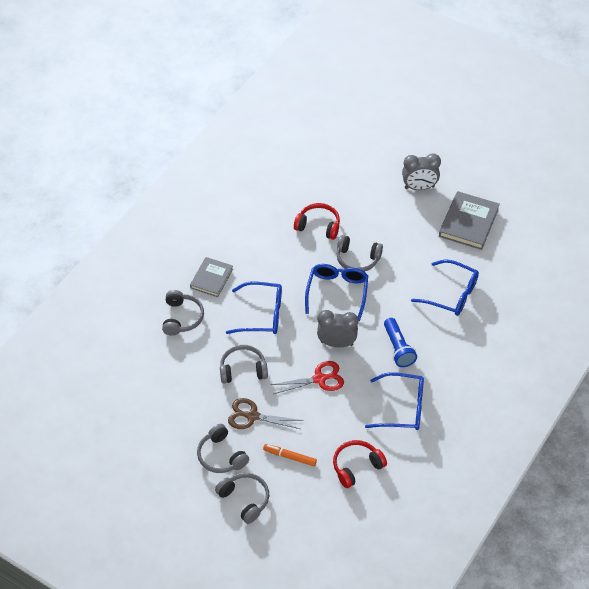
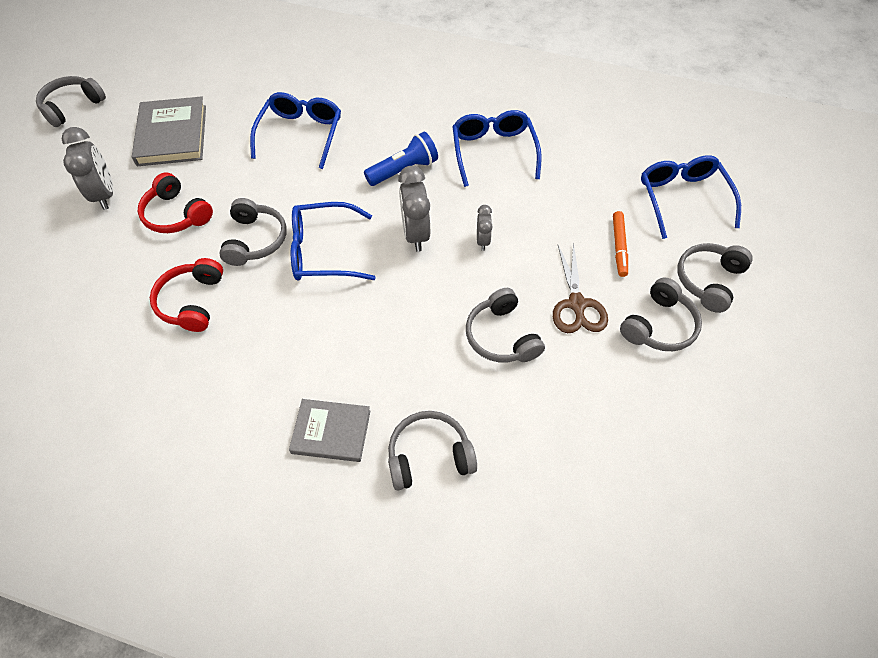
camera: 105 degrees left, 5 degrees up
blue glasses [226,282,282,334] -> blue glasses moved to [641,155,741,239]
red scissors [271,361,344,394] -> grey clock [477,205,492,251]
red headphones [333,440,387,488] -> red headphones moved to [138,172,213,233]
grey book [439,191,500,250] -> grey book turned 75 degrees clockwise [132,96,206,166]
none -> grey headphones [36,76,106,127]

